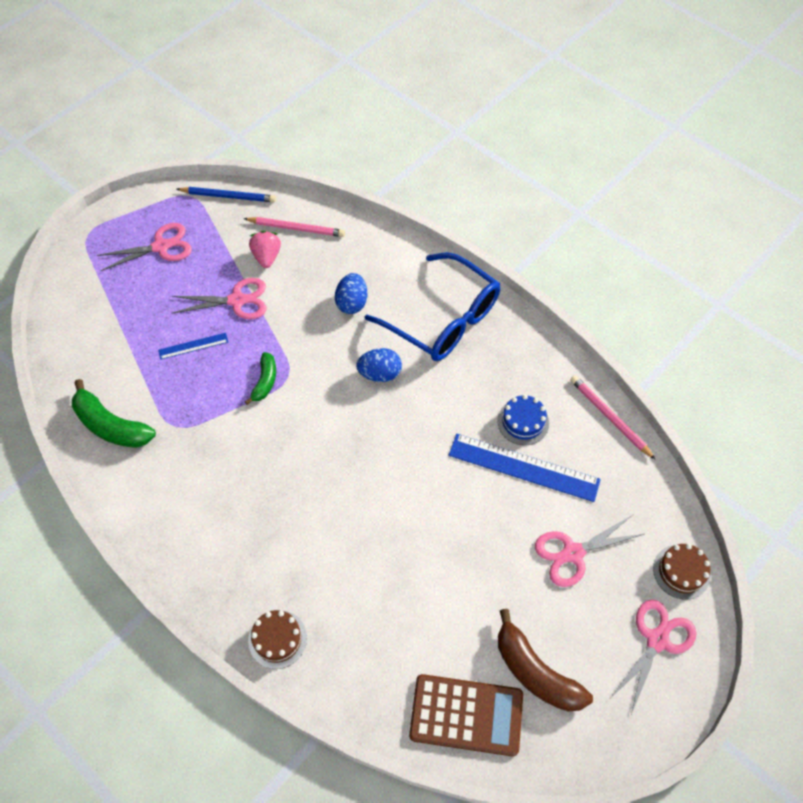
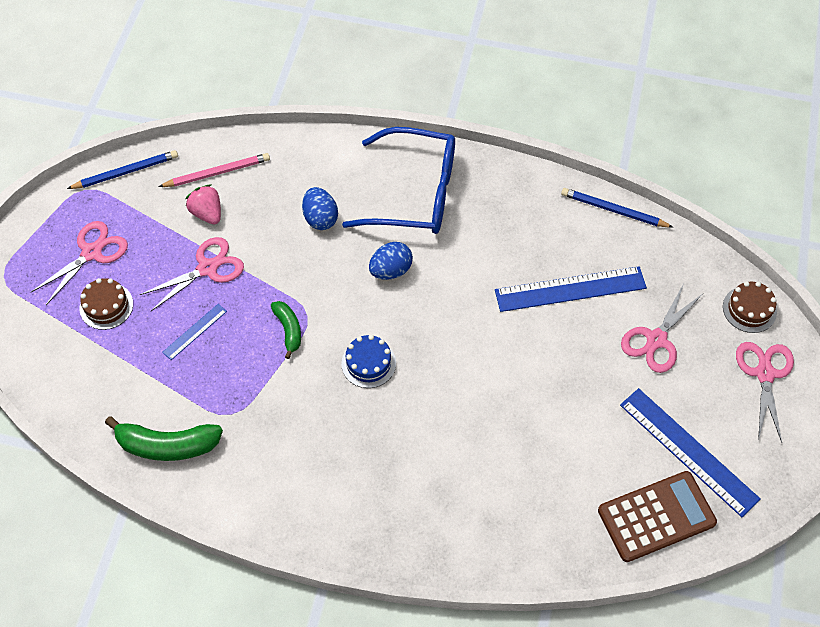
camera: 30 degrees left, 0 degrees up
brown cake [248,610,307,669] -> brown cake moved to [80,278,133,330]
blue cake [497,395,549,445] -> blue cake moved to [341,335,396,388]
brown banana [498,609,593,712] -> blue ruler [620,388,761,517]
pink pencil [570,375,656,460] -> blue pencil [561,188,674,228]

